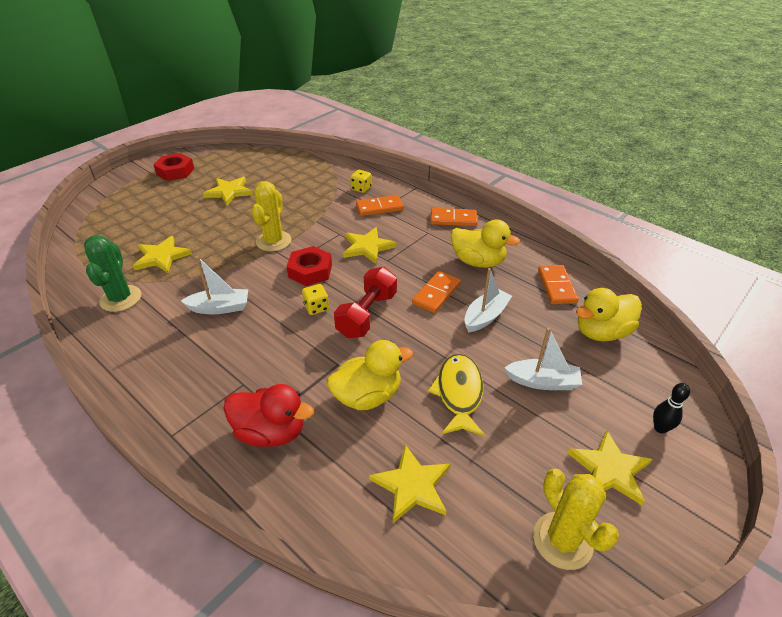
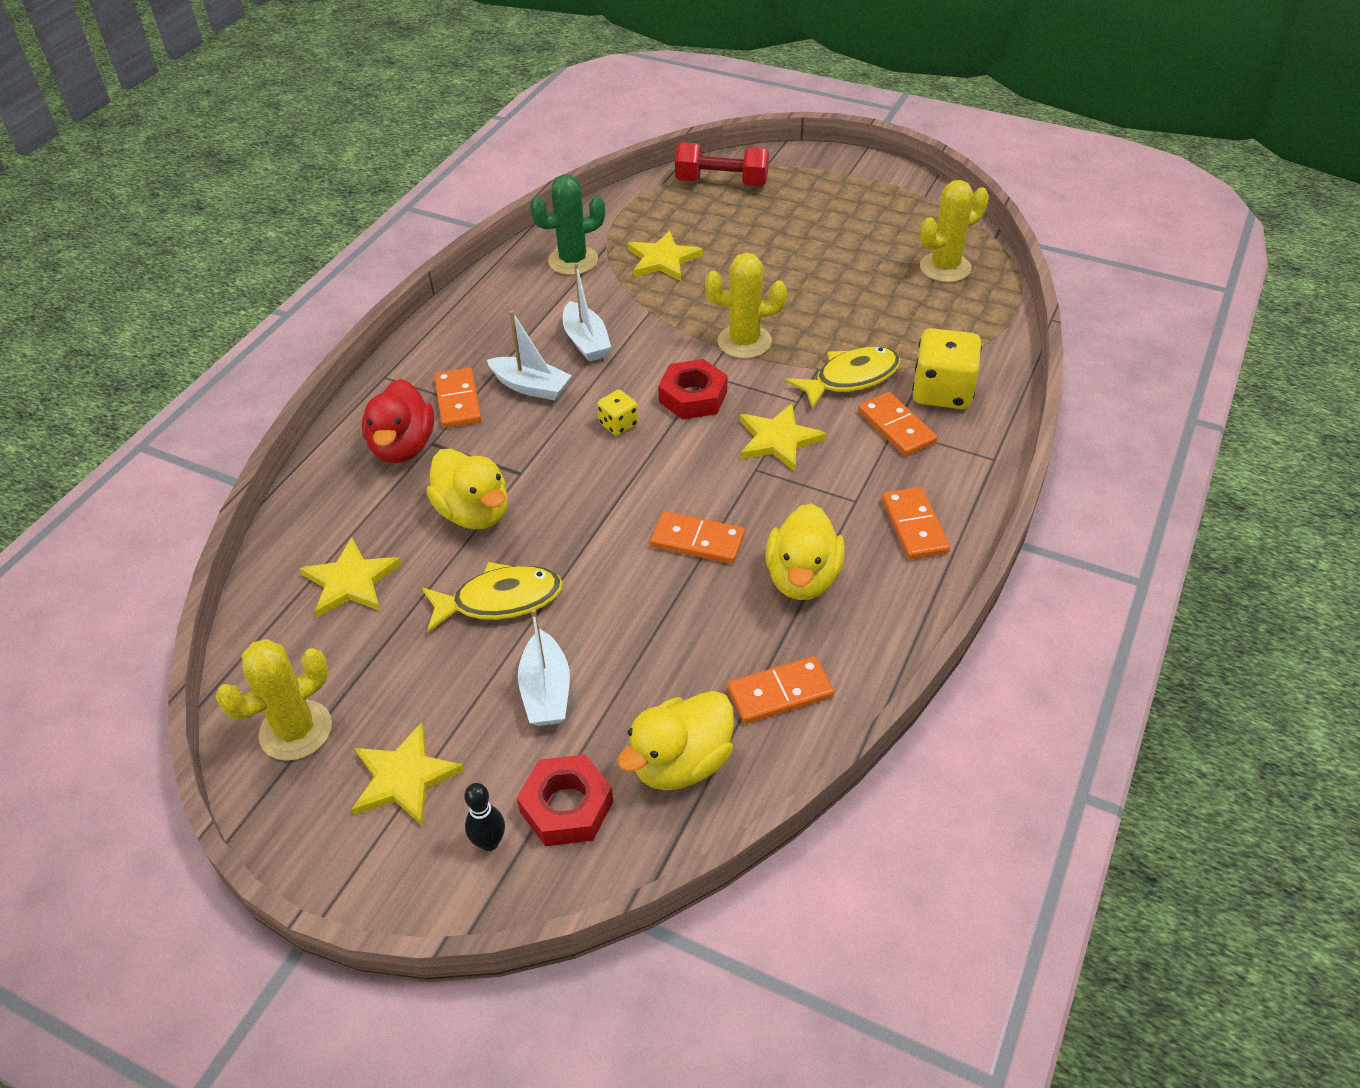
camera: 75 degrees right, 5 degrees up
red nut [154,153,194,181] -> red nut moved to [517,754,613,846]
yellow star [203,177,253,206] -> none
red dumbbell [334,267,397,338] -> red dumbbell moved to [675,142,769,186]
yellow dice [350,170,372,193] -> yellow dice [912,328,982,409], size x1.92
white boat [464,268,512,332] -> white boat moved to [487,310,572,401]
yellow duck [576,288,642,342] -> yellow duck turned 90 degrees counterclockwise [618,691,734,791]
none -> orange domino [434,368,481,428]
none -> yellow fish [786,347,901,409]
none -> yellow cactus [920,180,989,282]

